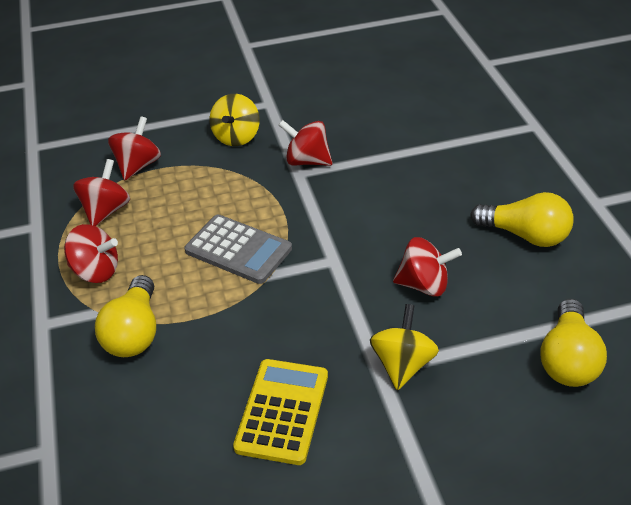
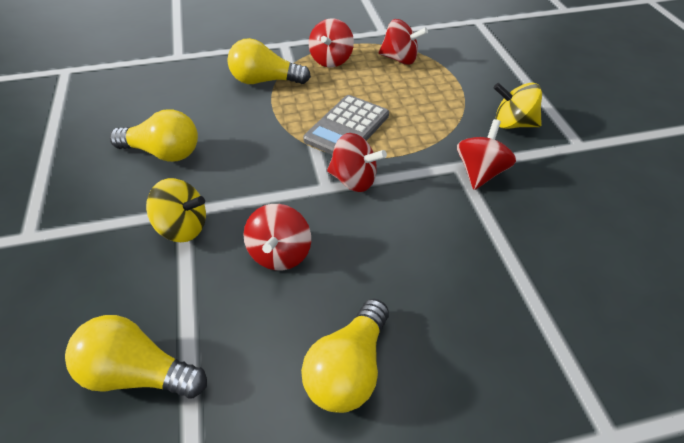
camera: 90 degrees right, 5 degrees up
red spinning top [108,116,161,180] -> red spinning top moved to [327,133,387,192]
yellow calculator [233,359,328,465] -> yellow light bulb [110,109,198,162]

